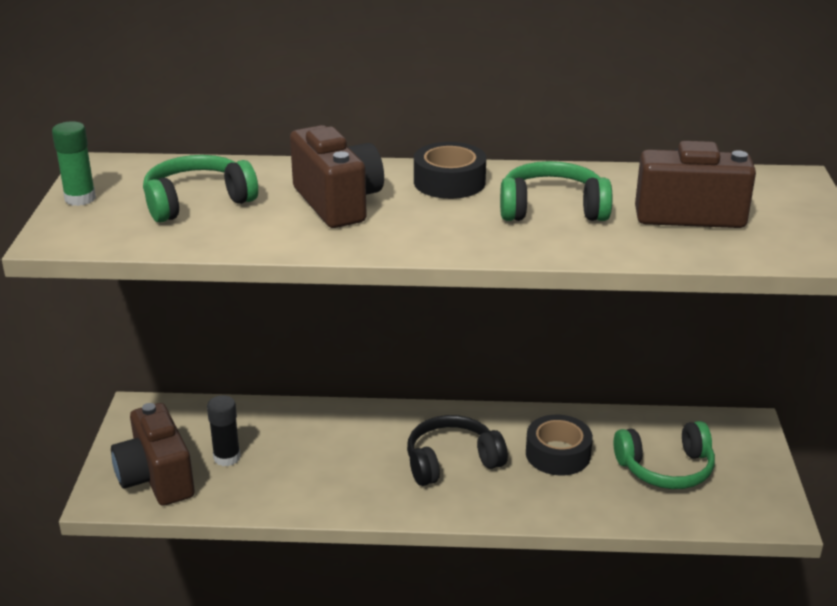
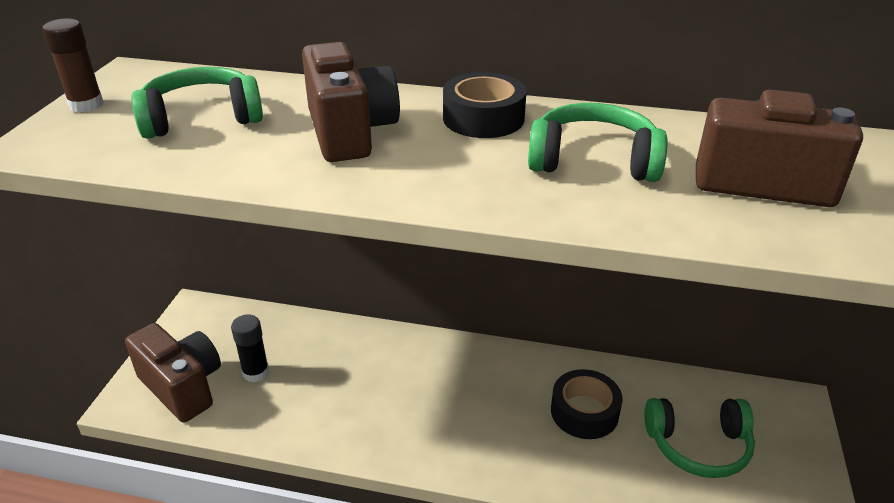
camera: 10 degrees right, 5 degrees up
green glue stick [52,121,96,206] -> brown glue stick [42,19,104,113]
brown camera [111,403,195,506] -> brown camera turned 150 degrees clockwise [125,323,221,423]
black headphones [407,415,508,486] -> none

